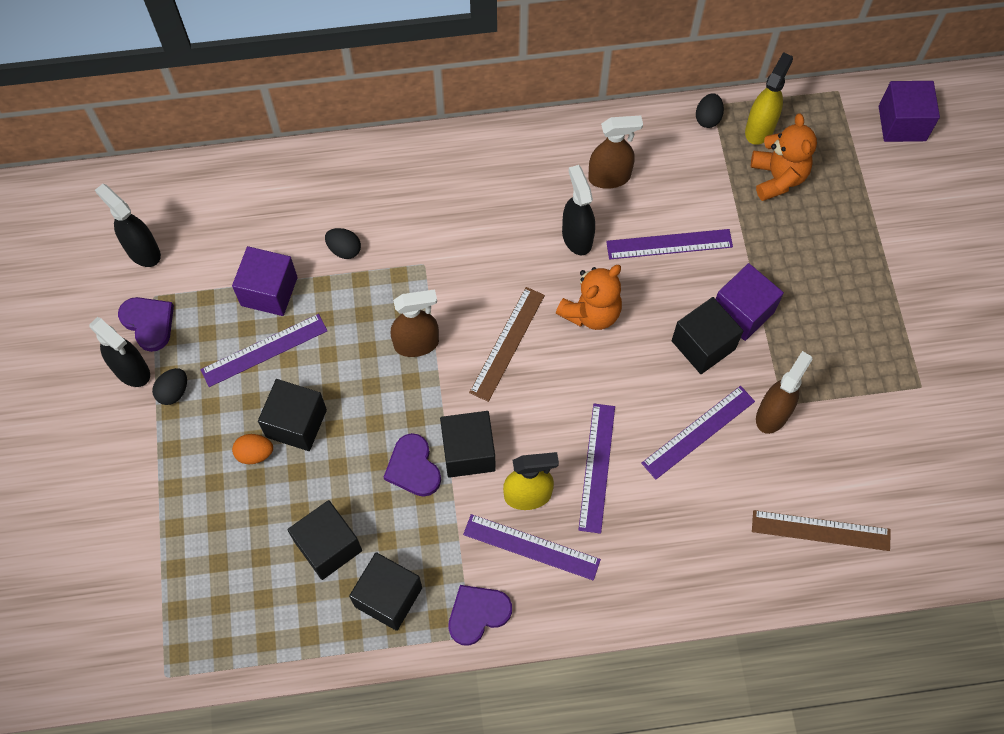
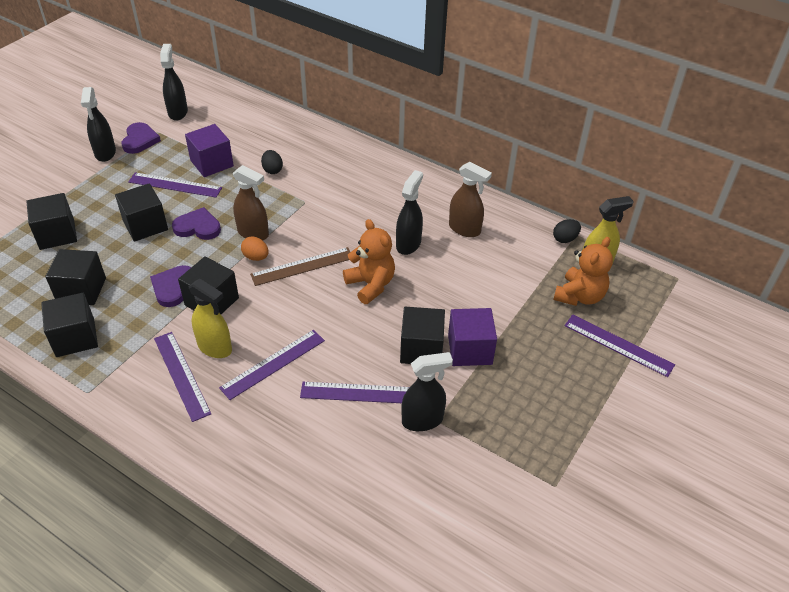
camera: 40 degrees right, 20 degrees down
black egg [152,368,187,405] -> none
orange egg [232,434,273,464] -> orange egg moved to [241,236,268,261]
purple heart [448,585,512,646] -> purple heart moved to [172,207,221,240]
orange teddy bear [556,265,622,330] -> orange teddy bear turned 120 degrees counterclockwise [343,219,395,304]
purple ruler [606,229,733,260] -> purple ruler moved to [565,315,675,377]
brown ruler [752,510,891,551] -> none
brown spray bottle [756,351,812,434] -> black spray bottle [401,352,453,431]
purple cube [879,81,940,142] -> none
none -> black cube [26,193,77,250]

